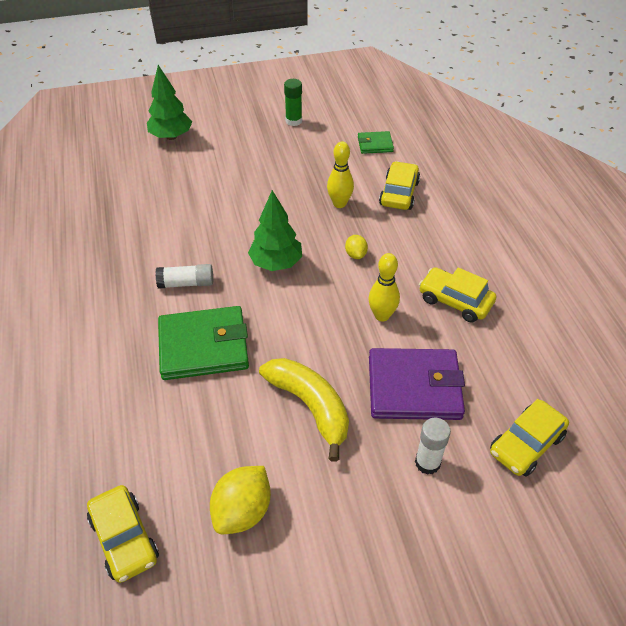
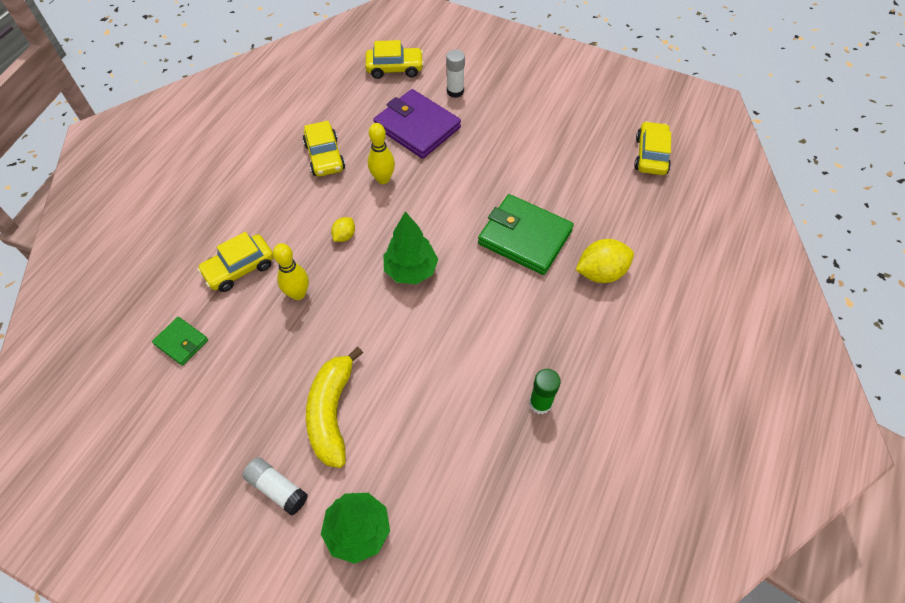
camera: 140 degrees left, 10 degrees up
white glue stick [156,264,213,289] -> white glue stick moved to [242,457,308,516]
yellow lemon [210,466,271,534] -> yellow lemon moved to [576,239,634,283]
yellow banana [259,358,349,462] -> yellow banana moved to [306,347,363,468]
green glue stick [284,79,302,126] -> green glue stick moved to [529,369,561,415]

